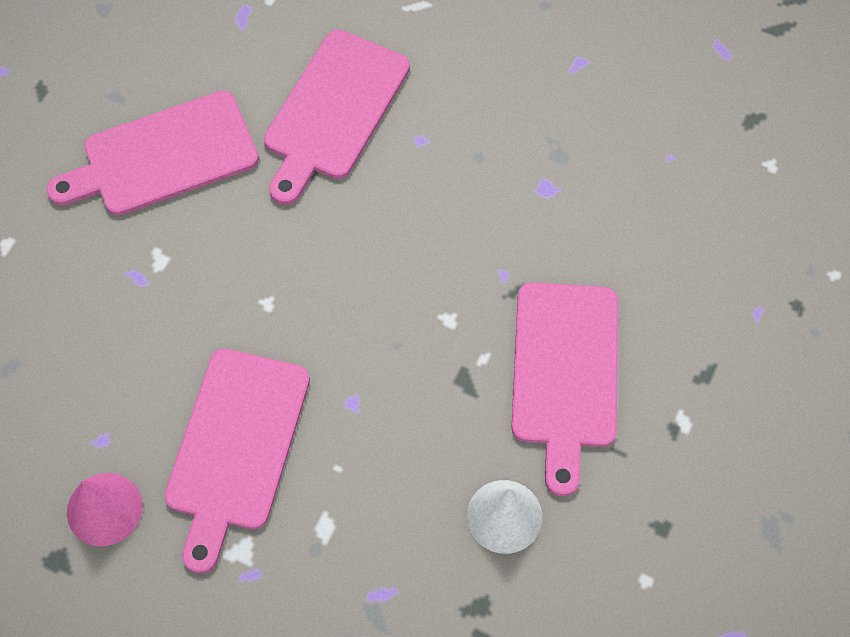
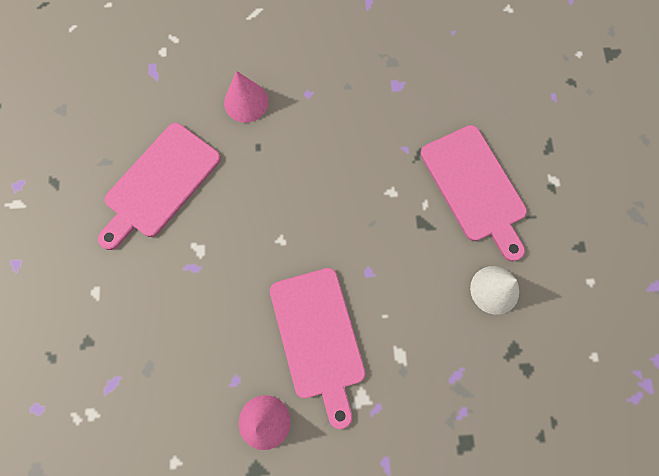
camera: 30 degrees left, 10 degrees up
pink cutting board [264,30,410,205] -> pink cone [224,71,269,123]

